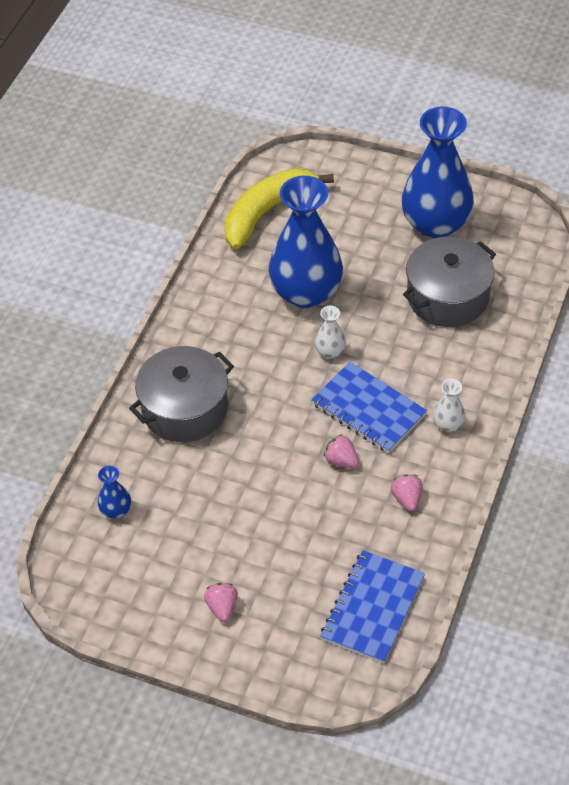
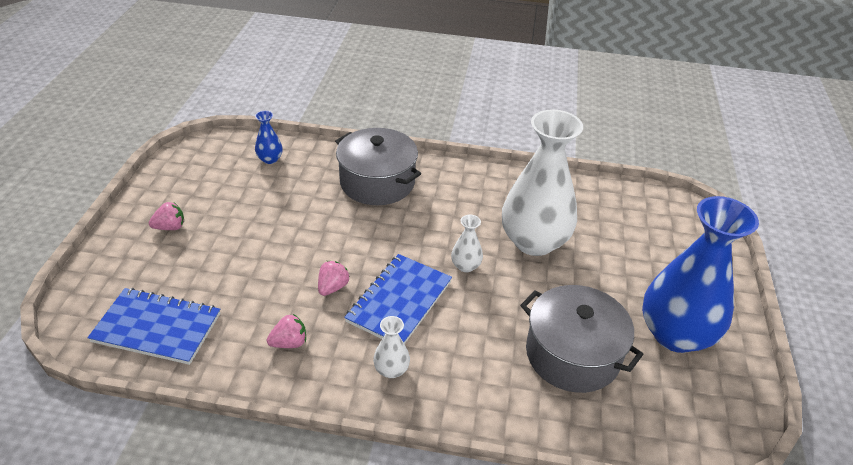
camera: 75 degrees right, 10 degrees down
yellow banana [224,168,334,249] -> none
blue vase [269,176,343,308] -> white vase [502,109,583,256]

